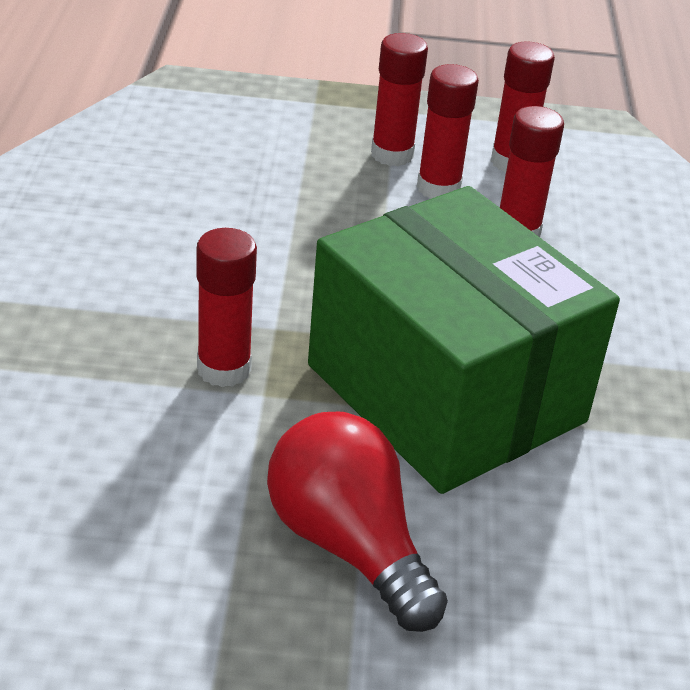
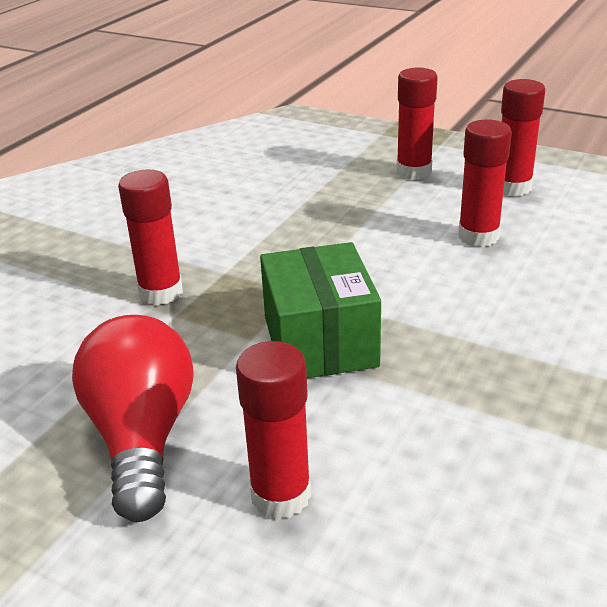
camera: 30 degrees right, 5 degrees down
green box [308,186,620,494] -> green box [260,242,381,378], size x0.56
red glue stick [417,64,479,199] -> red glue stick moved to [236,341,311,519]

